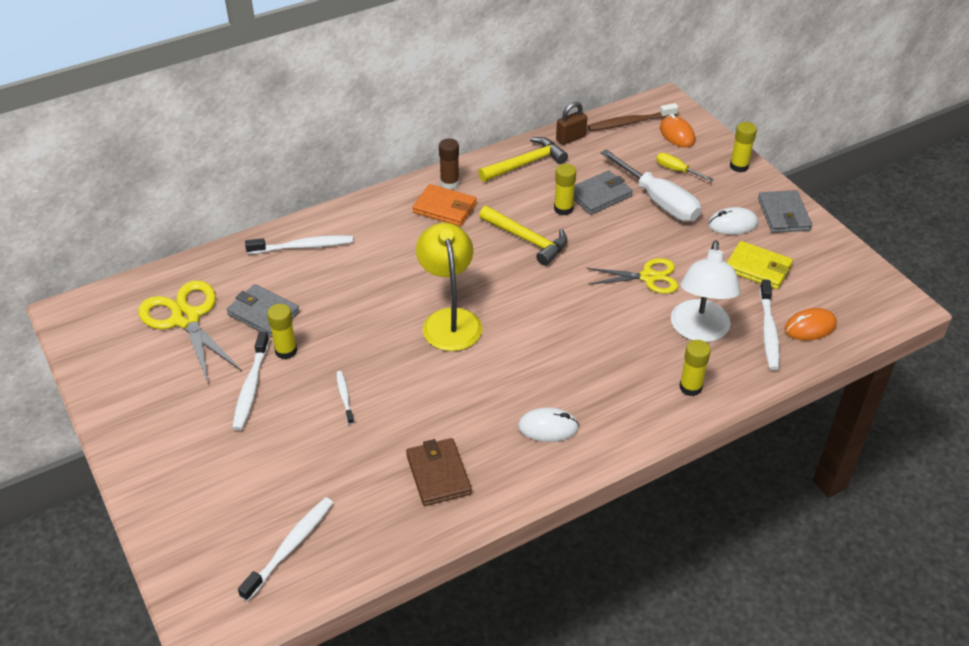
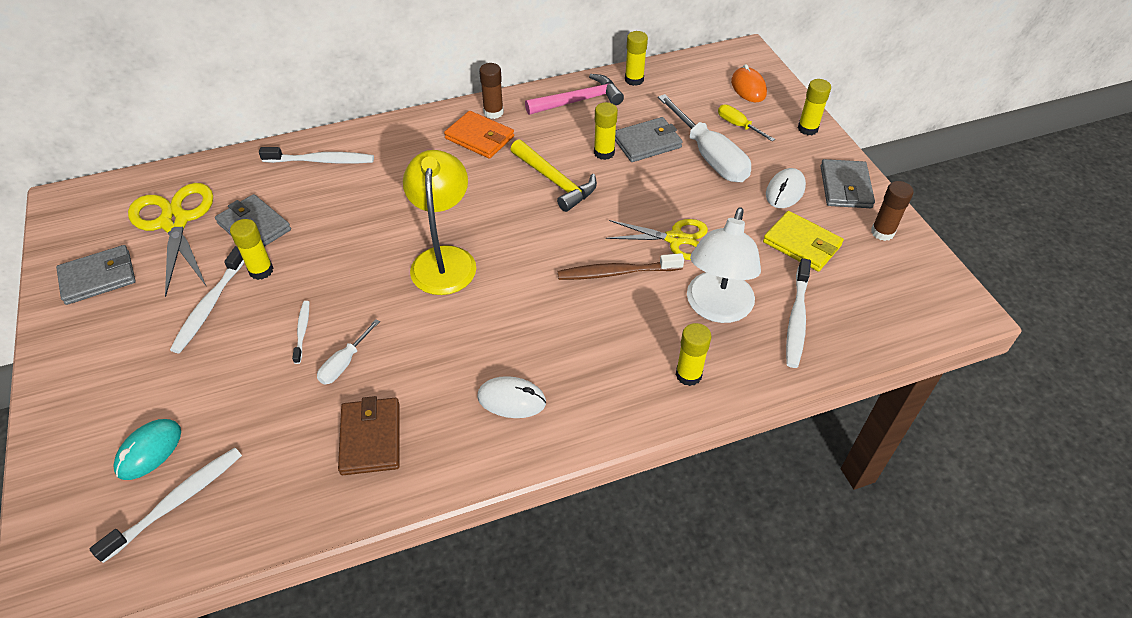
camera: 10 degrees right, 5 degrees up
yellow hammer [478,137,568,182] -> pink hammer [525,74,624,115]
brown padlock [556,102,587,145] -> yellow glue stick [625,31,648,86]
brown toothbrush [588,103,678,131] -> brown toothbrush moved to [557,253,684,280]
white mouse [708,207,758,235] -> white mouse turned 60 degrees counterclockwise [766,168,806,208]
orange mouse [785,308,837,341] -> none
none -> grey wallet [56,245,136,305]
none -> turquoise mouse [113,419,181,480]
none -> white screwdriver [317,319,380,384]
none -> brown glue stick [871,181,914,241]

